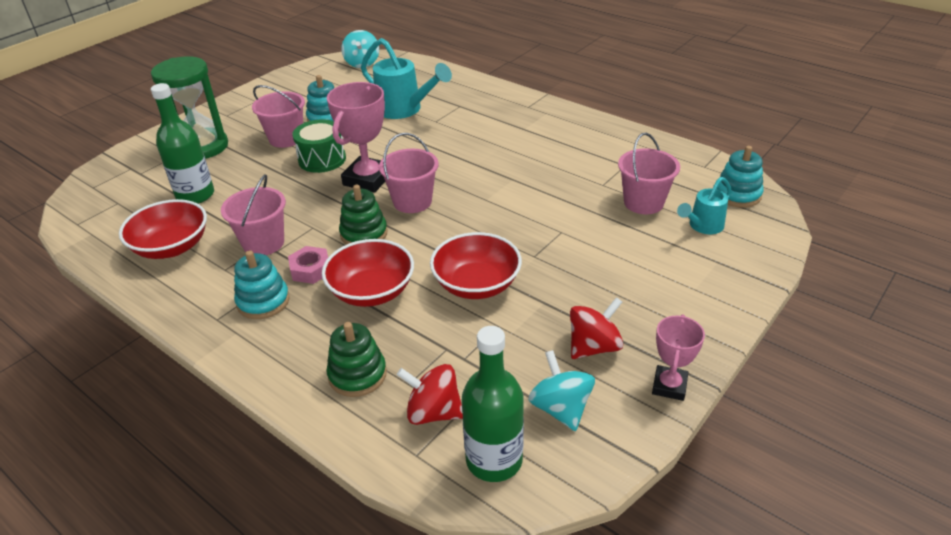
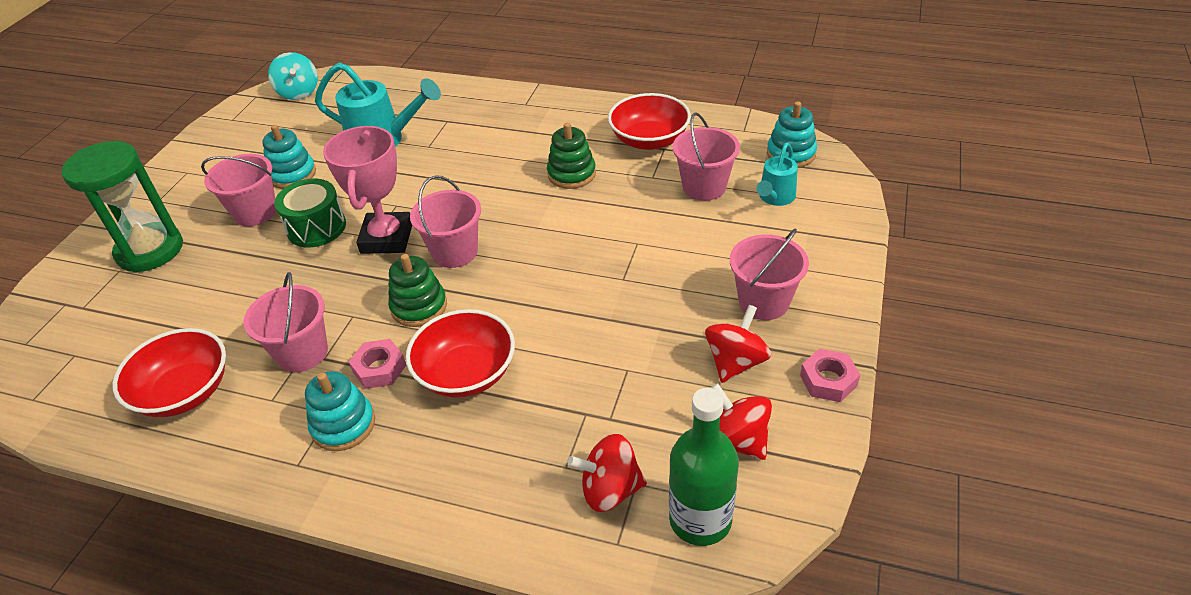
camera: 20 degrees left, 5 degrees up
green bottle [151,83,214,204] -> none
green stacking toy [326,322,387,397] -> green stacking toy moved to [547,123,596,189]
red bowl [430,232,522,299] -> red bowl moved to [608,93,691,150]
turquoise spinning top [528,350,595,431] -> red spinning top [711,383,772,460]
pink trophy [652,314,705,401] -> pink nut [800,349,860,402]
none -> pink bucket [730,228,809,320]

